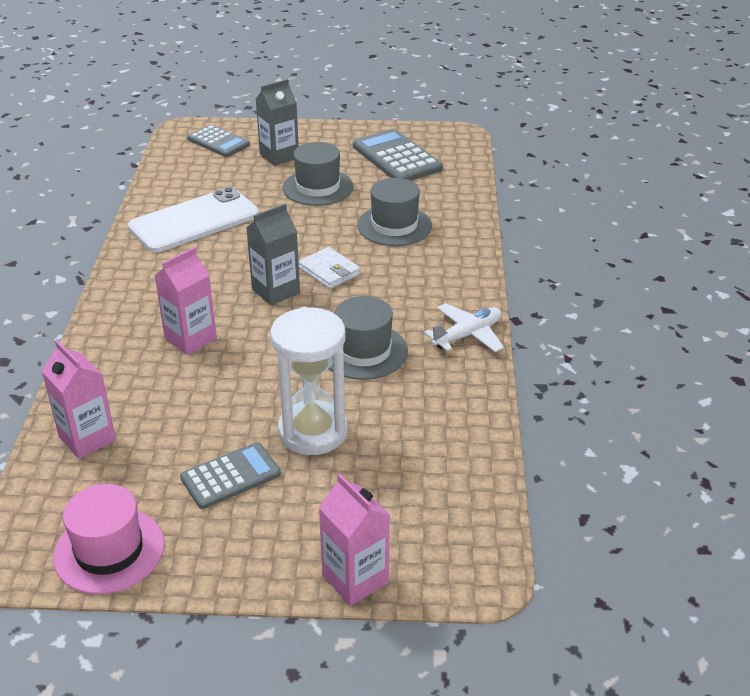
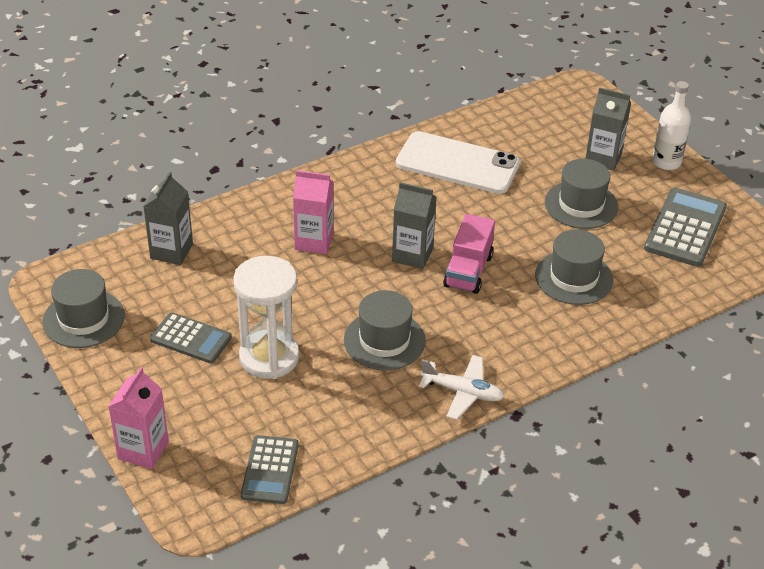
camera: 55 degrees right, 5 degrees up
pink carton [42,340,116,459] -> grey carton [143,172,193,265]
pink hat [53,484,164,594] -> grey hat [42,269,125,348]
grey calculator [187,125,250,157] -> grey calculator moved to [241,435,299,504]
white wallet [298,247,361,289] -> pink truck [443,214,495,294]
none -> white bottle [652,81,691,170]

